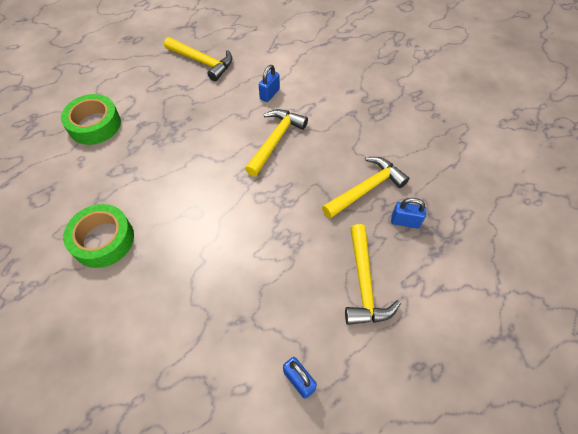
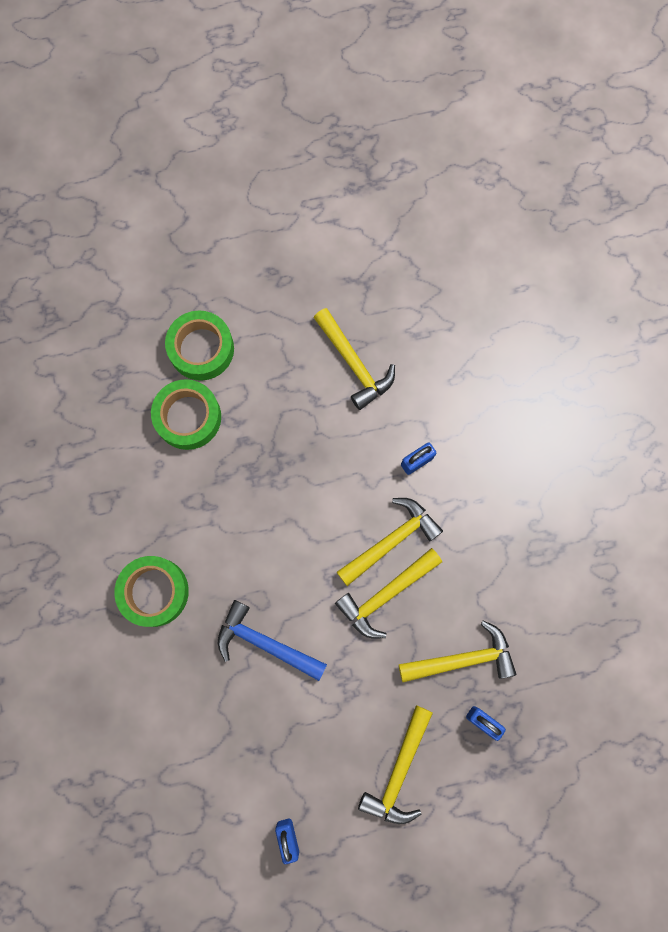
camera: 25 degrees right, 20 degrees up
none -> green tape [165,311,234,381]
none -> blue hammer [218,600,327,681]
none -> yellow hammer [335,548,442,639]

